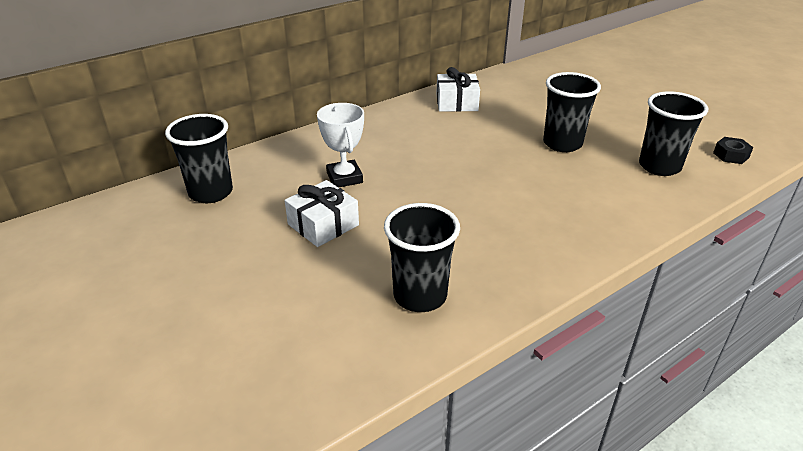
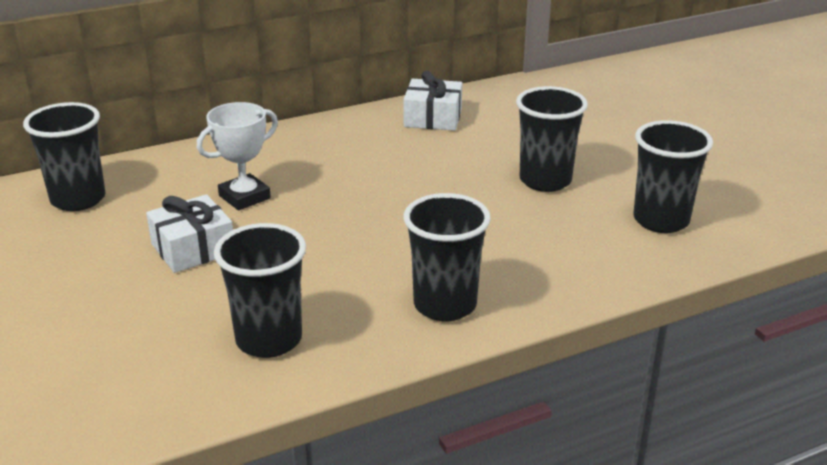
camera: 10 degrees right, 5 degrees down
white trophy [317,103,364,188] -> white trophy turned 60 degrees clockwise [197,102,278,210]
black nut [713,137,753,164] -> none
none -> black cup [404,193,491,321]

